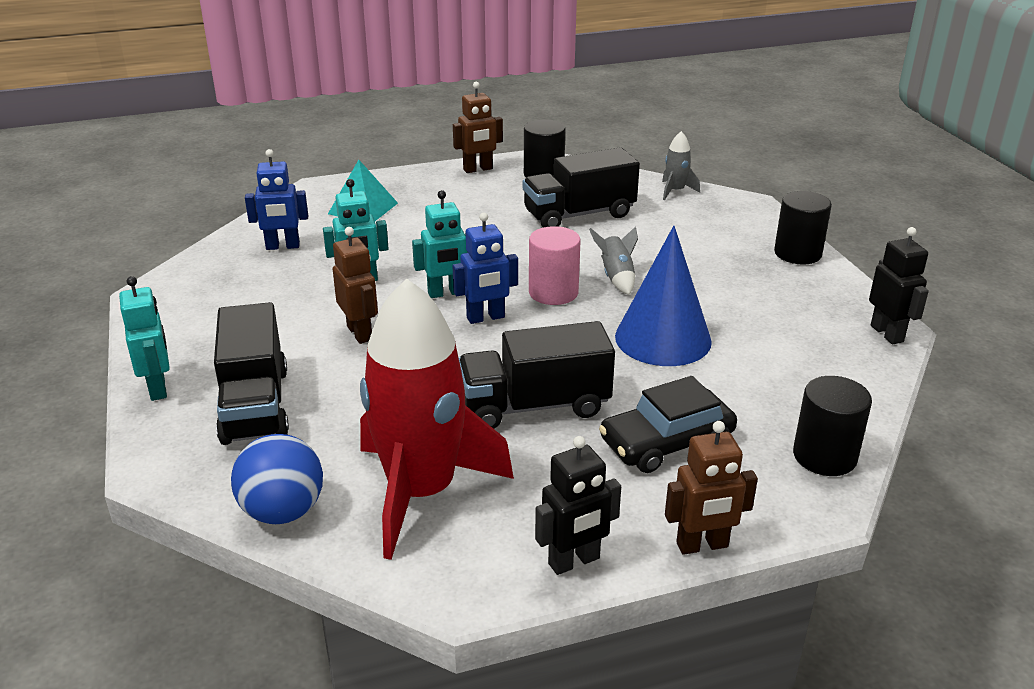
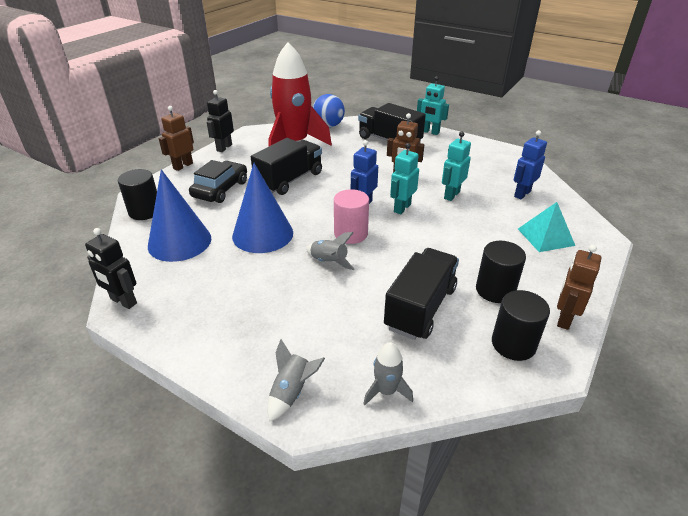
camera: 140 degrees right, 5 degrees up
black cylinder [774,191,832,265] -> black cylinder moved to [476,241,526,303]
none -> blue cone [148,169,211,262]
none -> grey rocket [267,339,325,422]

